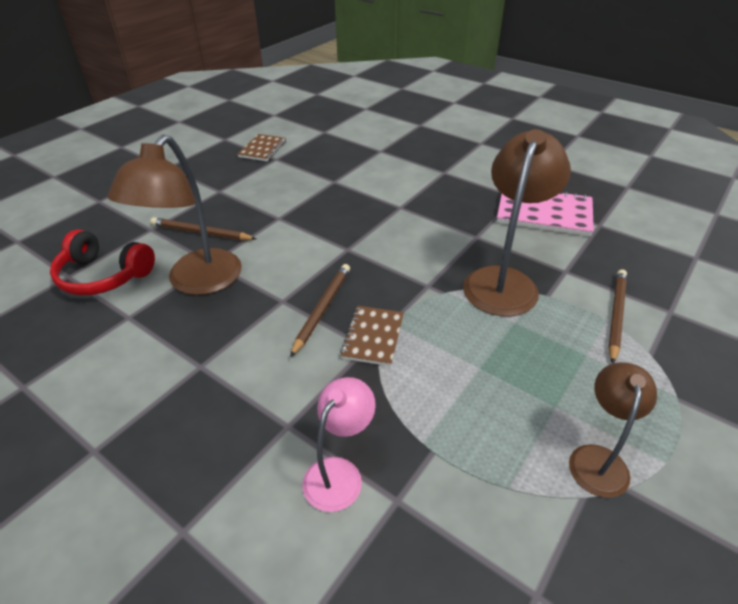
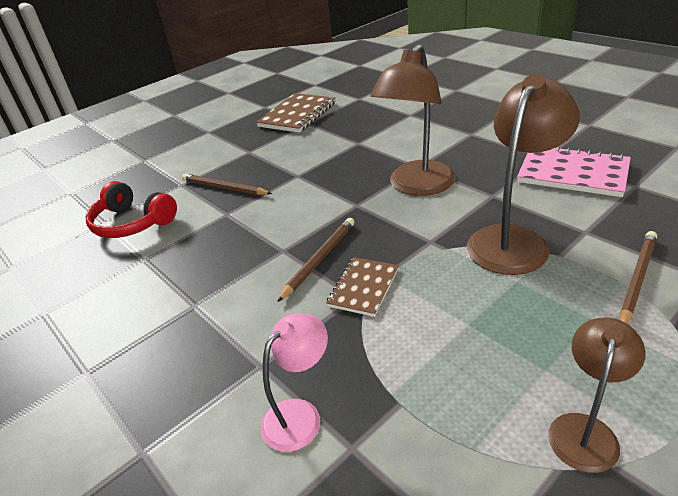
camera: 15 degrees right, 5 degrees down
brown lamp [107,135,242,295] -> brown lamp moved to [370,44,455,196]
brown notebook [237,134,286,161] -> brown notebook [256,93,335,133], size x1.64

